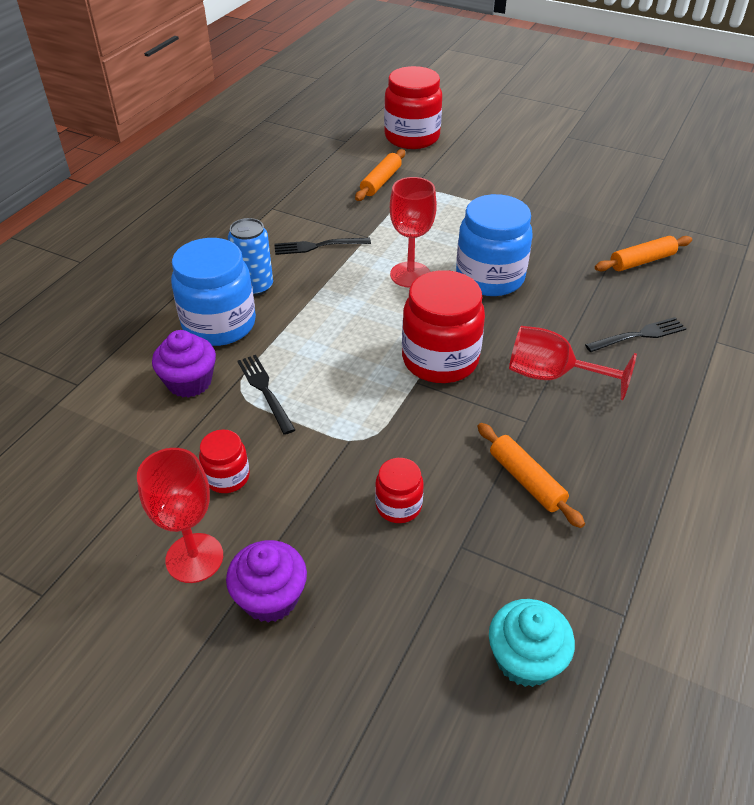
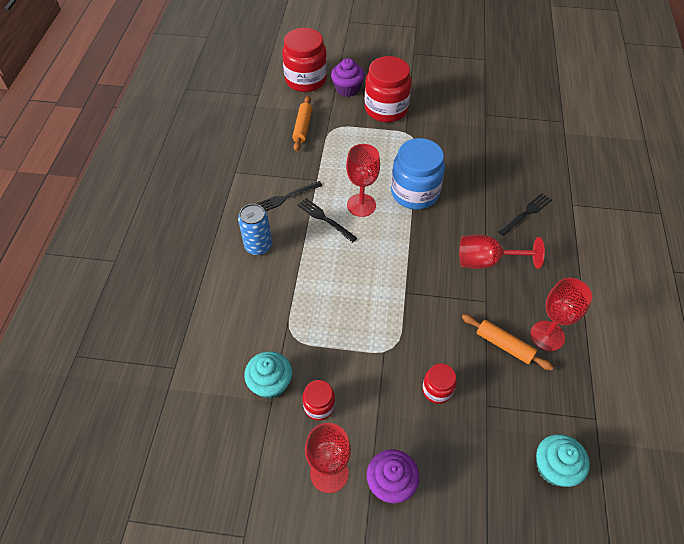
camera: 20 degrees left, 10 degrees up
purple cupcake [152,330,216,398] -> purple cupcake moved to [331,58,365,97]
blue jar [171,238,256,346] -> none
black fork [237,355,296,435] -> black fork moved to [297,198,357,243]
red jar [402,270,485,383] -> red jar moved to [365,56,412,122]
orange rolling pin [595,236,692,271] -> none
none -> turquoise cupcake [244,351,292,399]
none -> red goblet [530,278,592,351]

